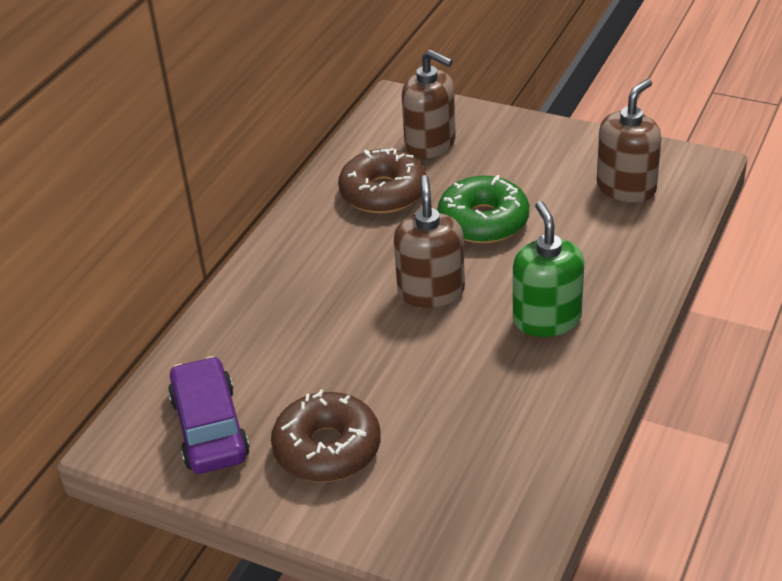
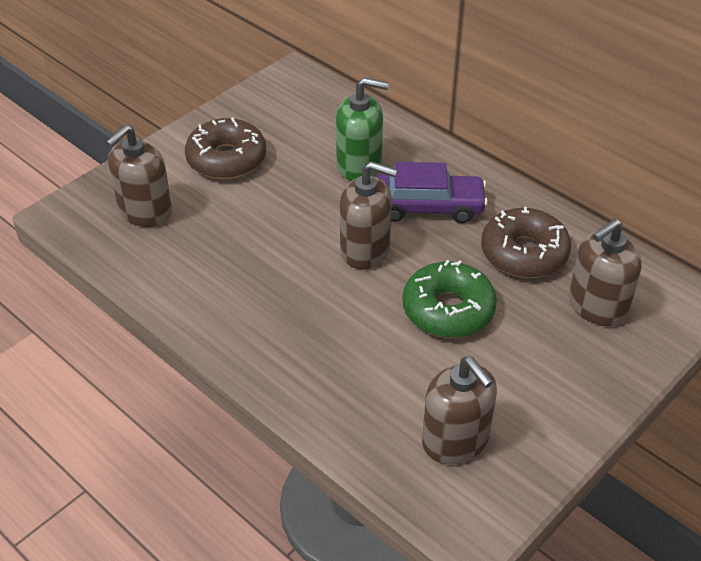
camera: 105 degrees right, 5 degrees up
purple car [168,356,250,474] -> purple car moved to [375,162,488,223]
green soap dispenser [513,201,584,337] -> green soap dispenser moved to [336,77,389,181]
none -> brown soap dispenser [106,125,172,227]

